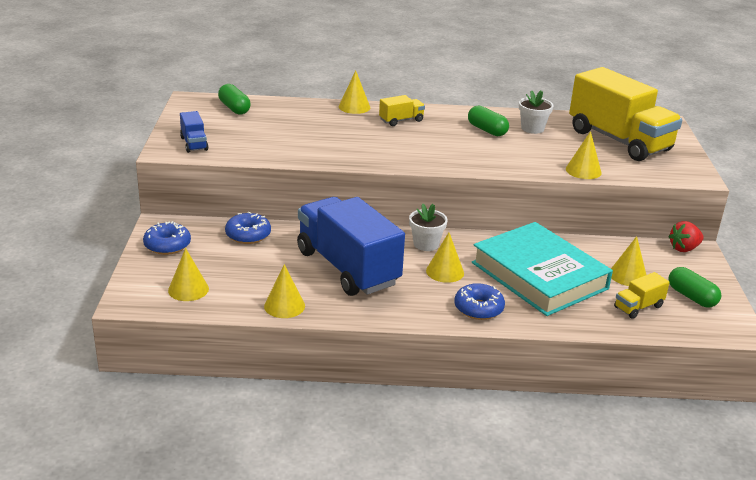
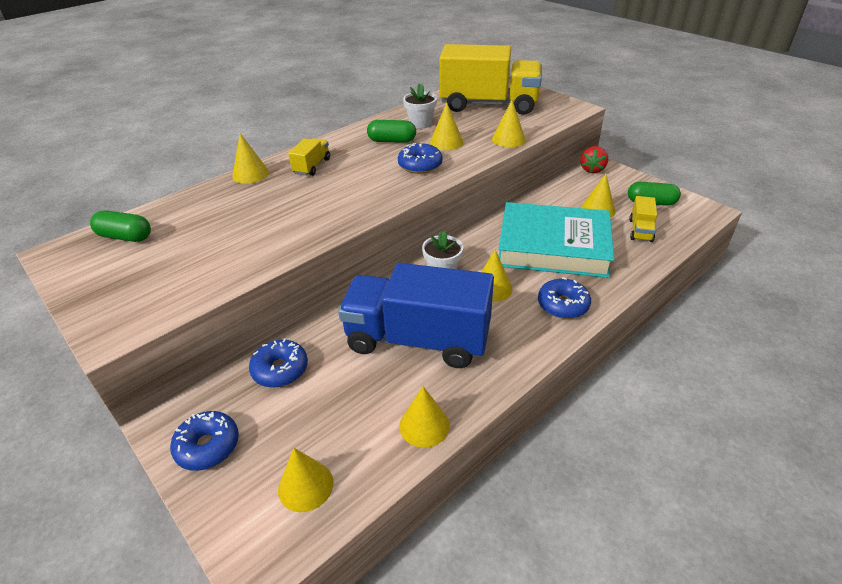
camera: 40 degrees left, 10 degrees up
blue truck [180,111,209,153] -> none
none -> blue donut [398,143,443,174]
none -> yellow cone [430,103,464,150]

